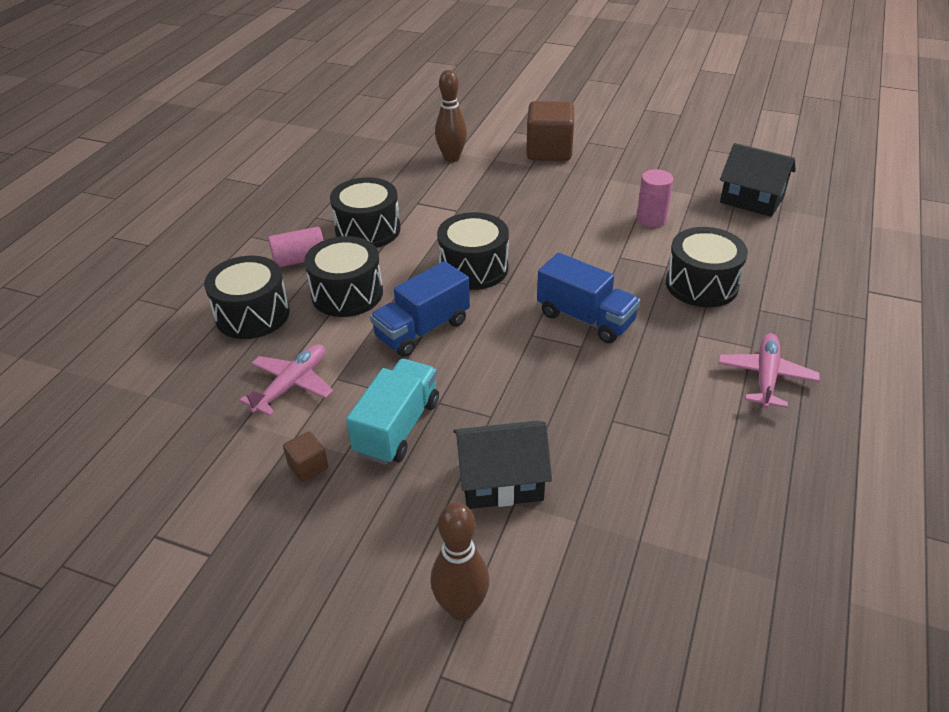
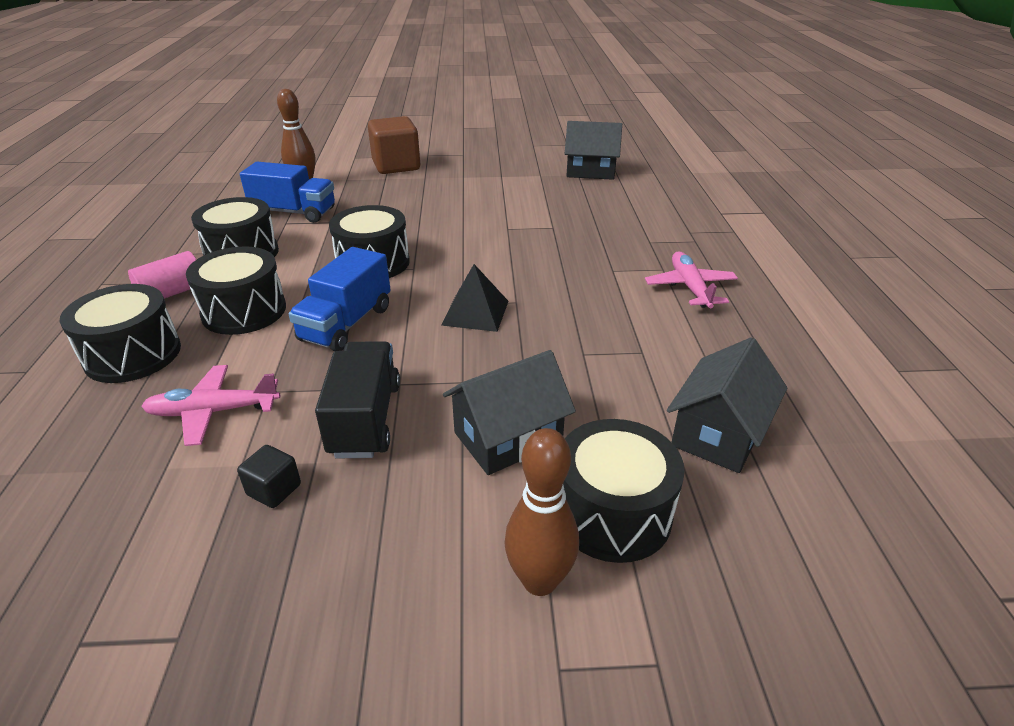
camera: 25 degrees left, 5 degrees down
pink plane [239,344,333,416] -> pink plane turned 105 degrees counterclockwise [141,365,280,446]
brown cube [283,431,328,482] -> black cube [237,445,301,508]
turquoise truck [346,359,439,465] -> black truck [315,341,400,459]
blue truck [537,253,640,343] -> blue truck moved to [240,162,335,223]
pink cylinder [636,169,673,227] -> none
black drum [666,227,748,307] -> black drum moved to [563,419,685,563]
none -> black pyramid [441,264,508,332]
none -> black house [667,337,787,473]

